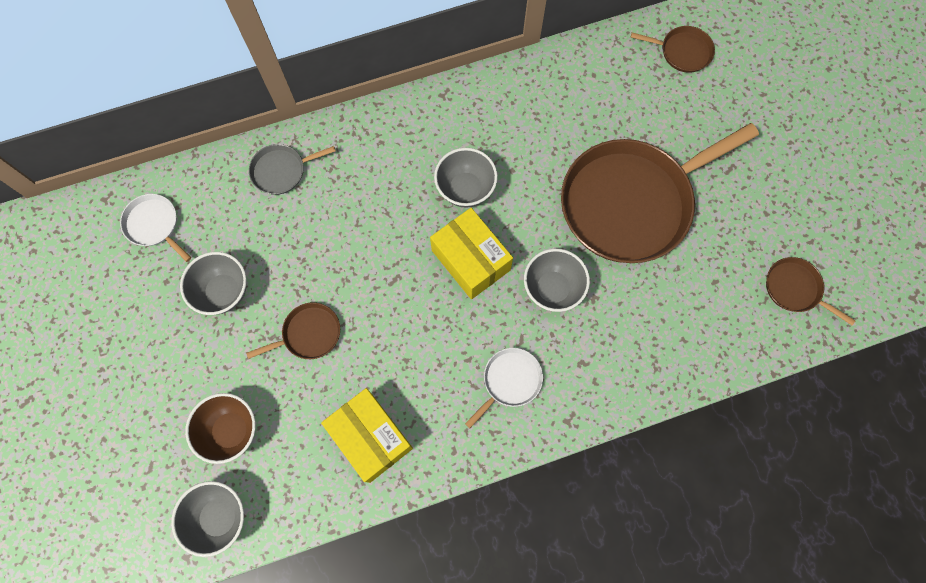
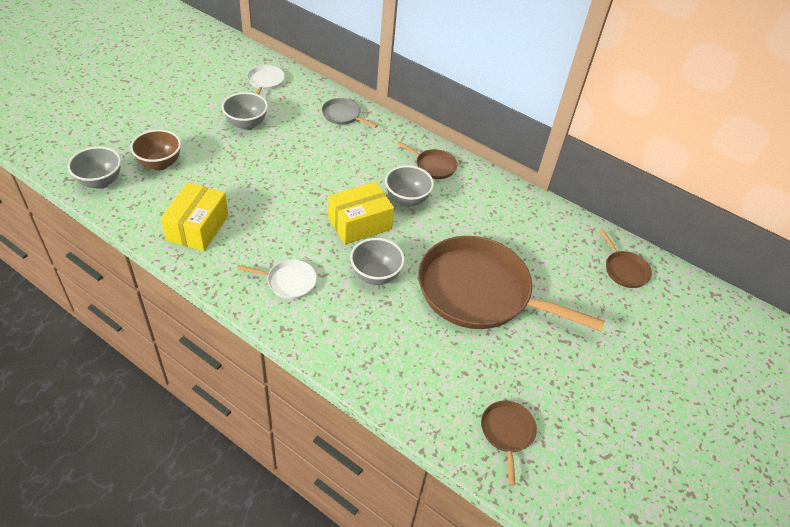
camera: 50 degrees right, 25 degrees down
brown pan [246,302,340,359] -> brown pan moved to [397,141,457,179]
yellow box [430,208,513,299] -> yellow box turned 45 degrees clockwise [328,182,394,245]

